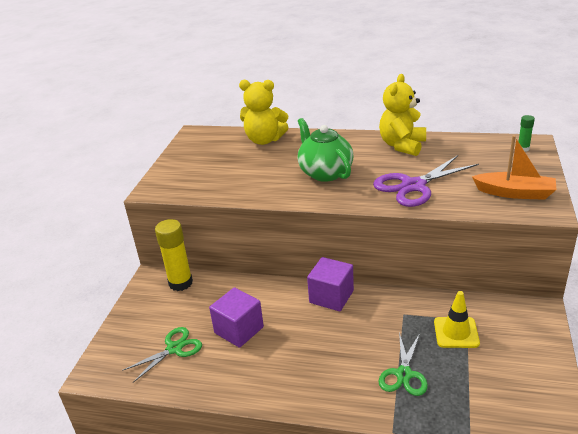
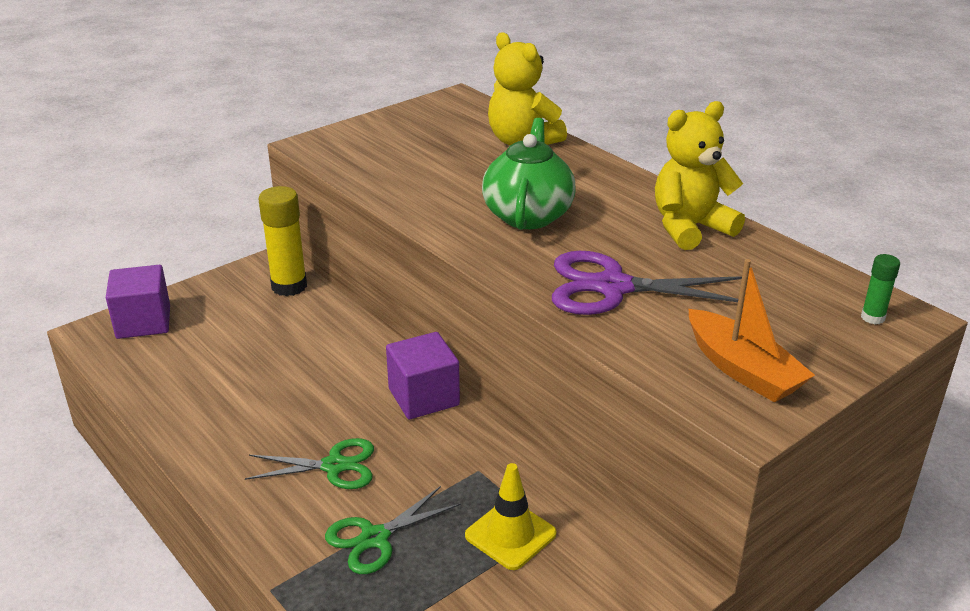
camera: 35 degrees right, 0 degrees up
green scissors [122,327,202,383] -> green scissors moved to [245,438,374,489]
purple cube [209,287,264,348] -> purple cube moved to [106,265,170,339]

